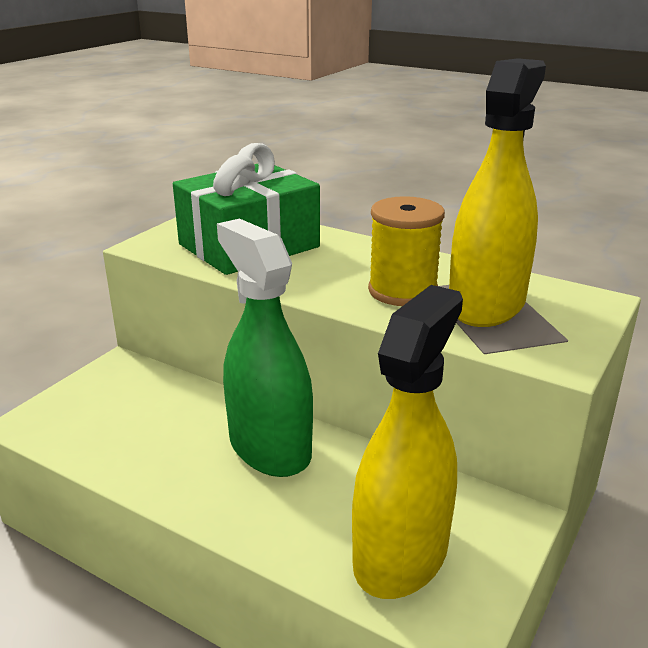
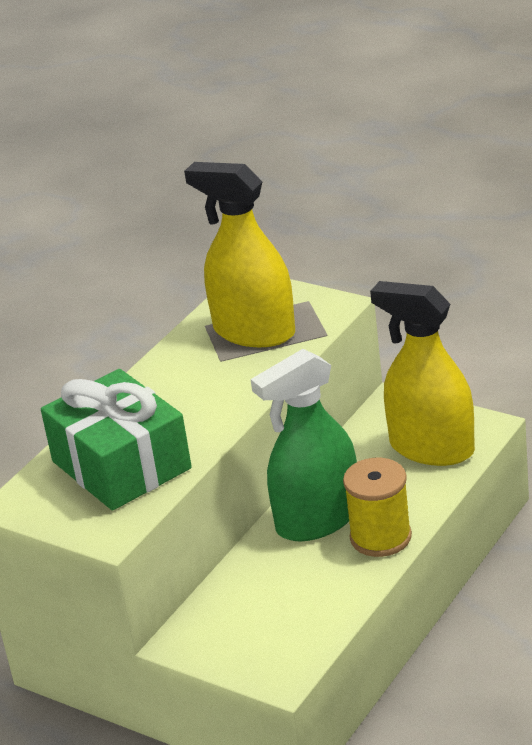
camera: 85 degrees left, 5 degrees up
yellow spool [368,196,445,306] -> yellow spool moved to [343,458,412,557]

